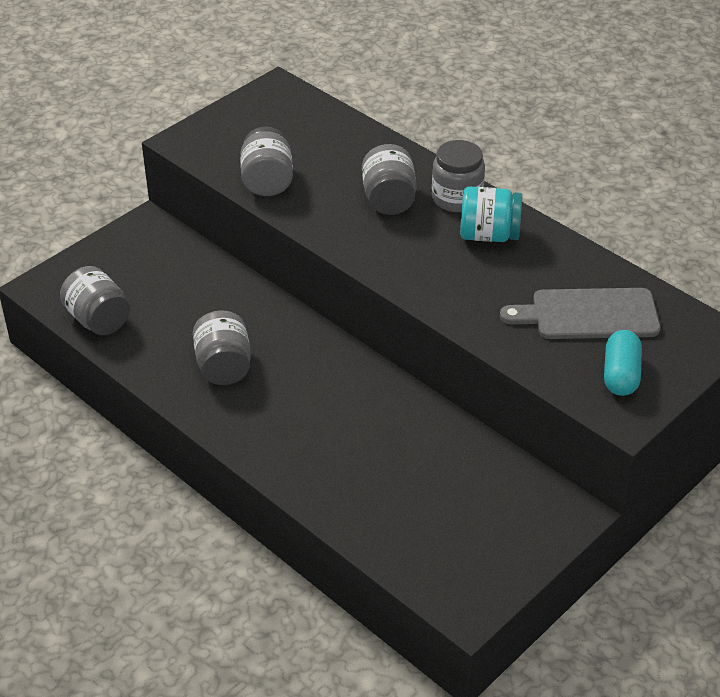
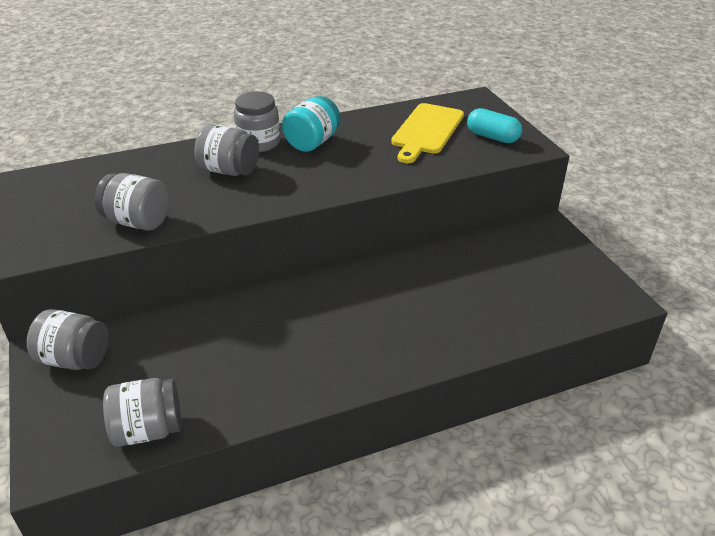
camera: 65 degrees left, 5 degrees down
grey jar [193,310,251,385] -> grey jar moved to [27,309,109,370]
grey cutting board [500,288,660,339] -> yellow cutting board [391,103,464,163]

